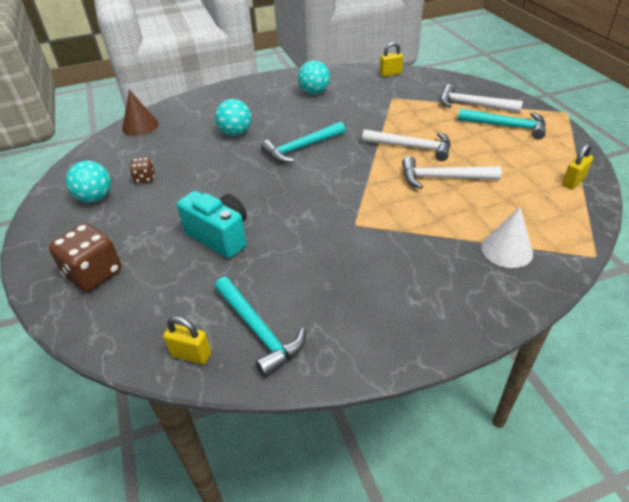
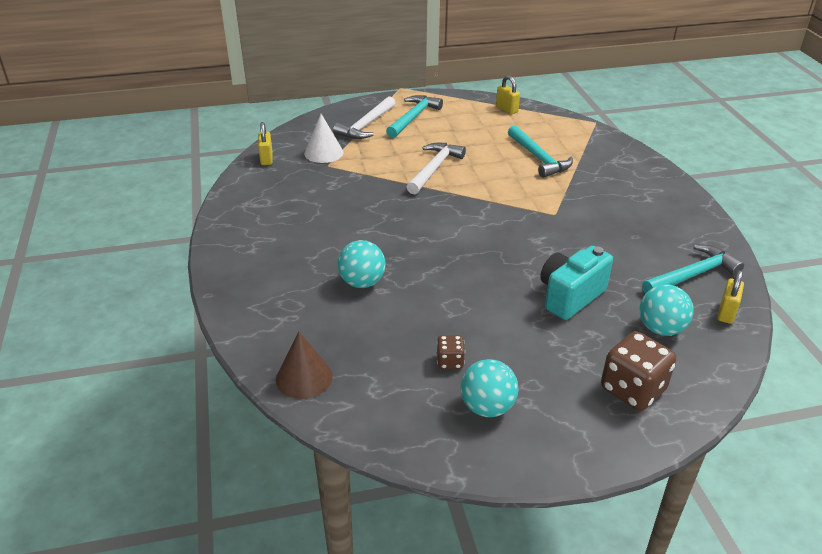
camera: 85 degrees left, 5 degrees down
turquoise hammer [261,122,345,163] -> turquoise hammer moved to [508,125,573,178]
turquoise ball [298,60,330,95] -> turquoise ball moved to [639,284,693,336]
white hammer [402,156,502,189] -> none
white cone [481,207,533,268] -> white cone moved to [304,114,344,163]

